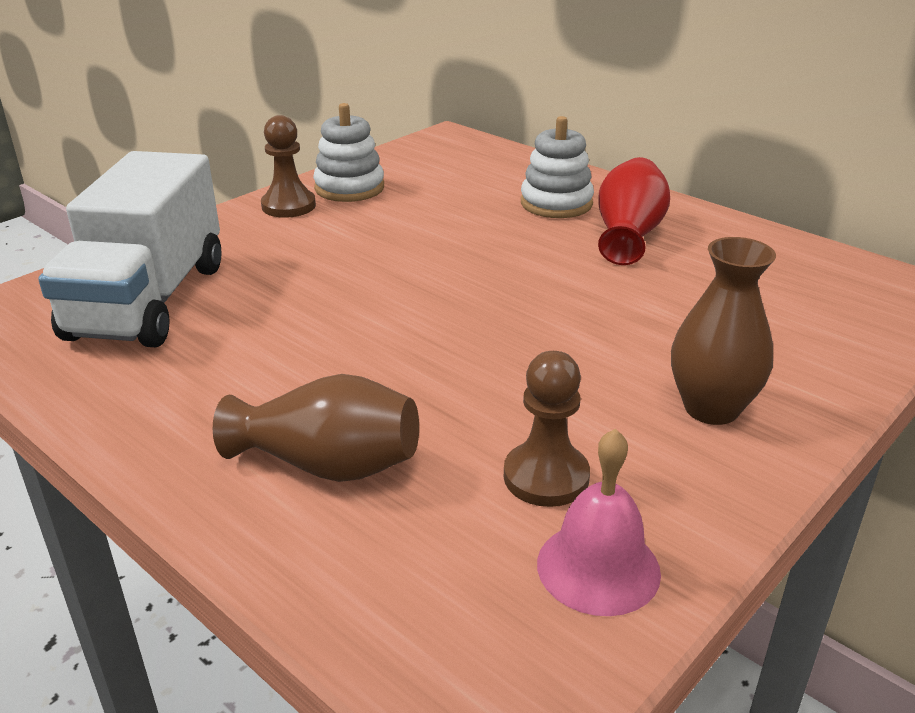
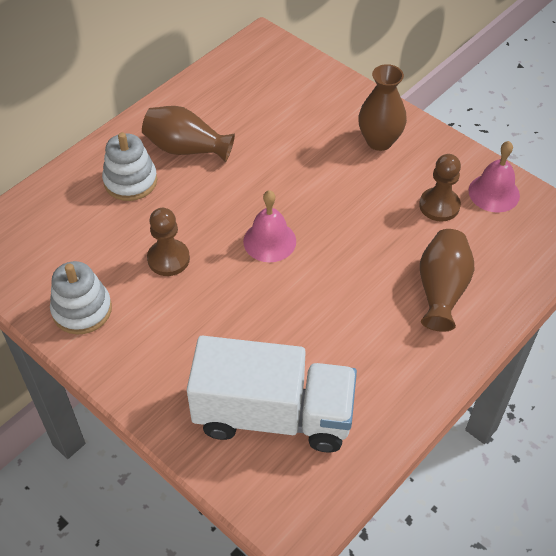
camera: 90 degrees left, 20 degrees up
brown pawn [261,115,316,218] -> brown pawn moved to [147,208,190,276]
red vase [598,157,670,265] -> brown vase [142,106,235,162]
none -> pink bell [243,190,296,262]

